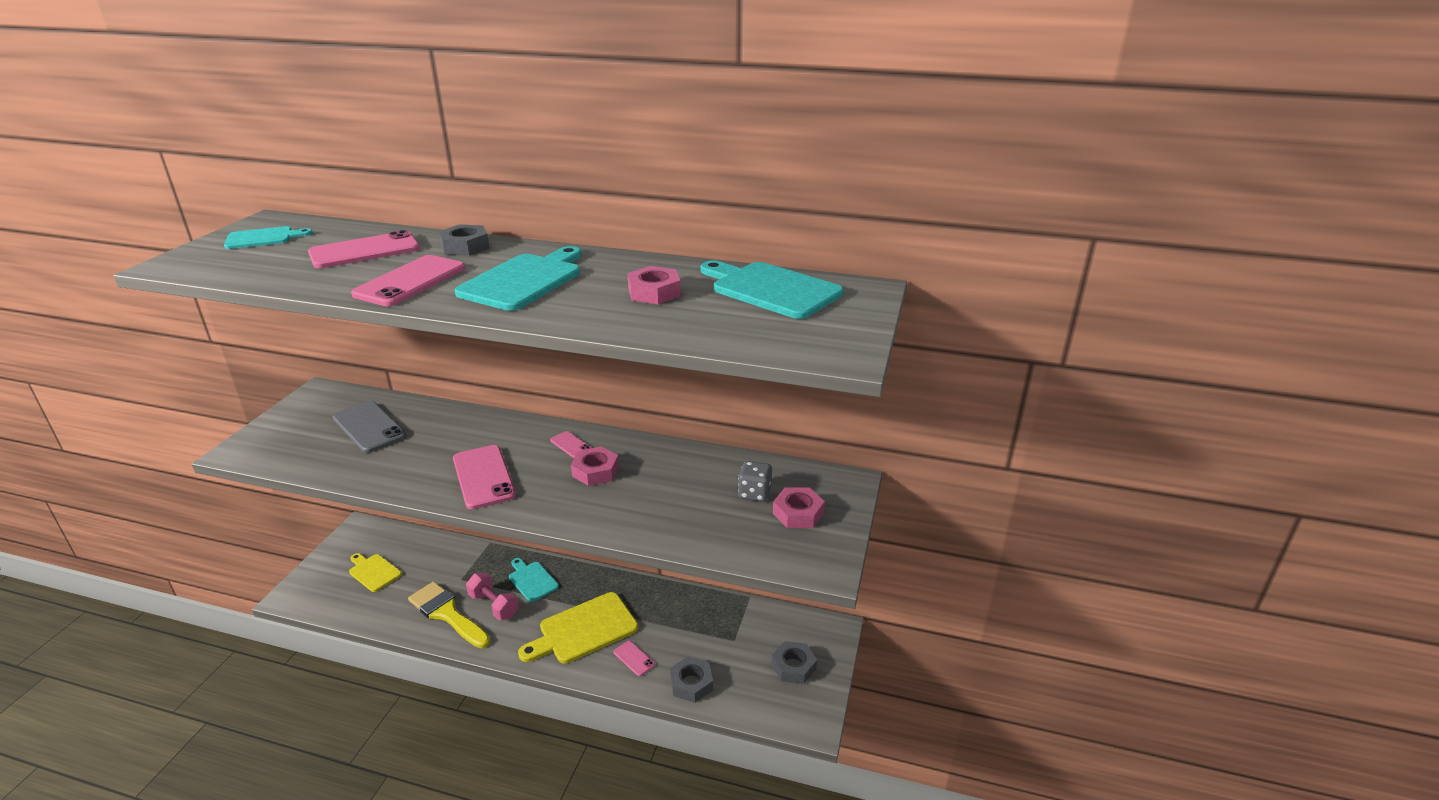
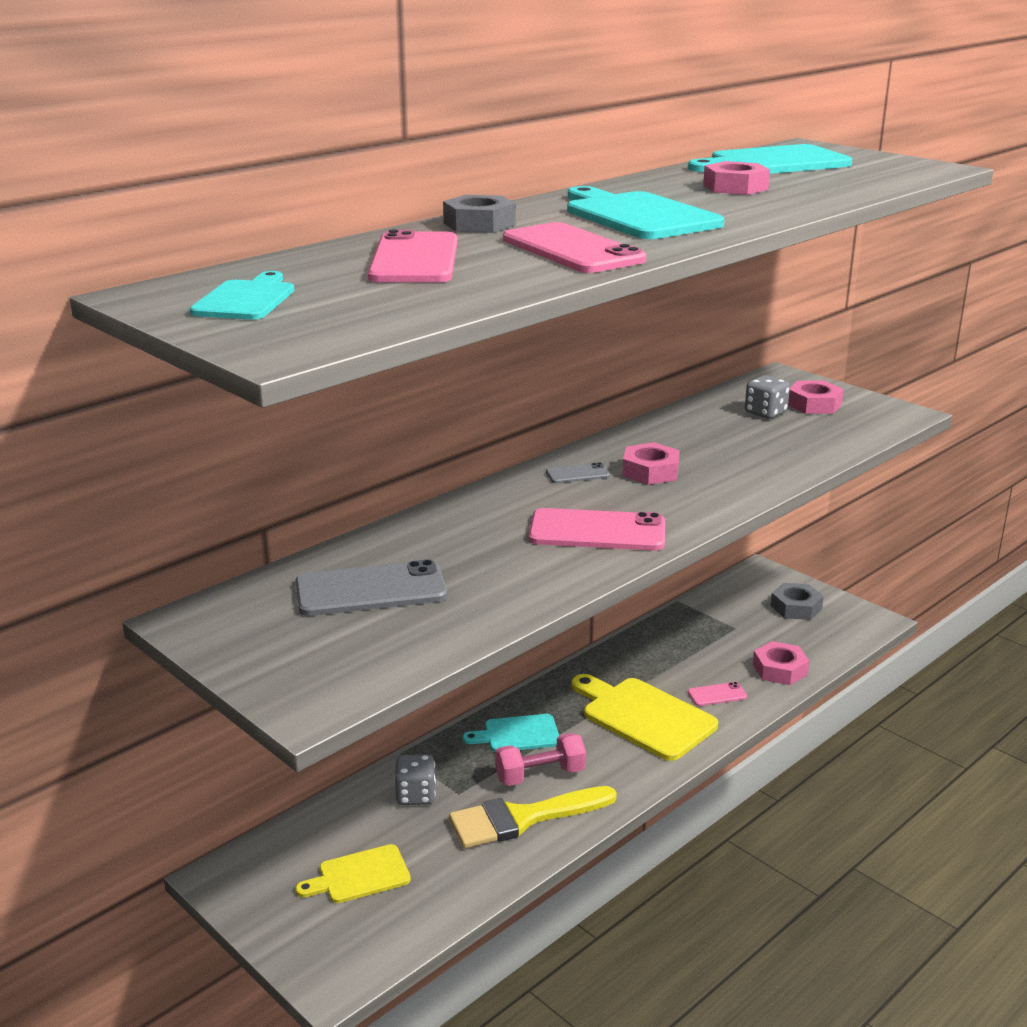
camera: 60 degrees left, 5 degrees down
yellow cutting board [518,592,638,664] -> yellow cutting board turned 135 degrees clockwise [571,674,718,761]
pink phone [550,431,591,458] -> grey phone [546,462,611,483]
grey nut [670,657,713,703] -> pink nut [753,641,809,685]
none -> grey dice [394,754,436,805]

